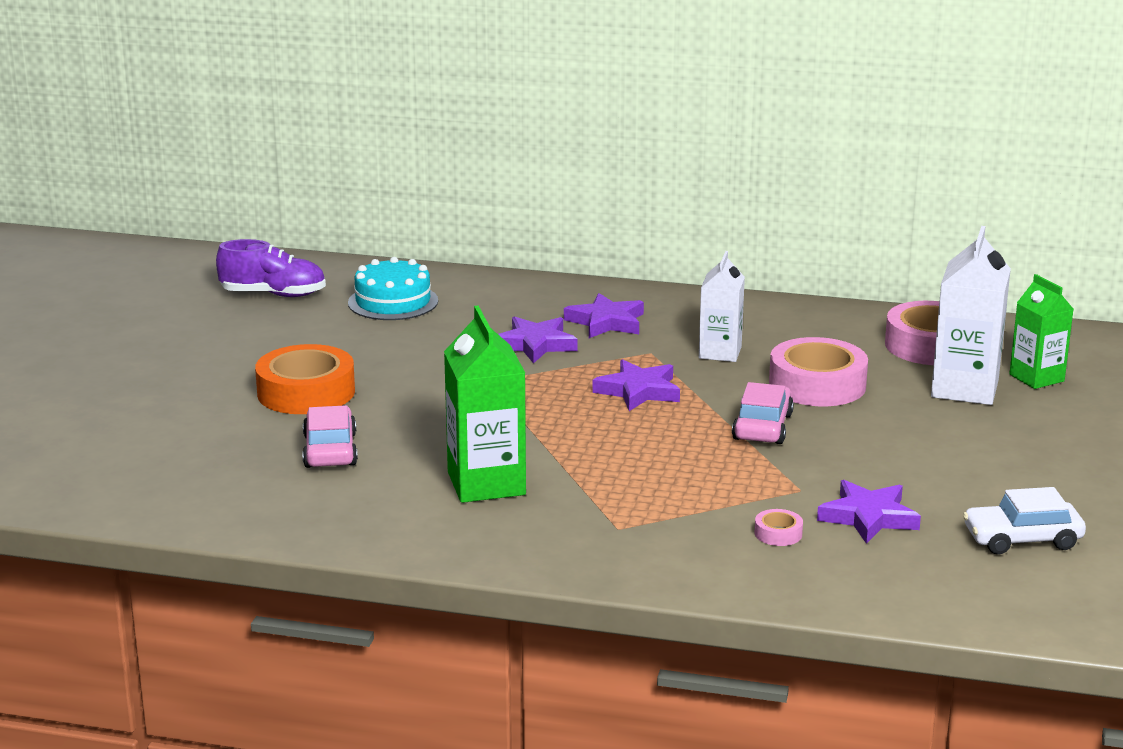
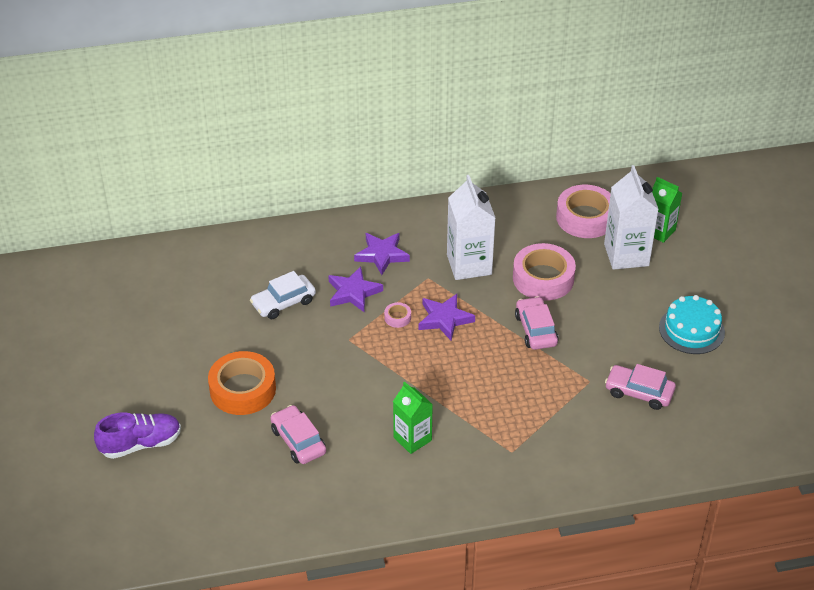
camera: 25 degrees left, 20 degrees up
purple shoe [216,239,326,297] -> purple shoe moved to [94,412,181,459]
turquoise cake [348,257,438,320] -> turquoise cake moved to [659,295,725,354]
green carton [444,306,526,503] -> green carton [393,381,433,454], size x0.65
white carton [699,251,745,362] -> white carton [447,175,495,280], size x1.53
pink tape [754,509,803,546] -> pink tape moved to [384,302,411,328]
purple star [817,480,921,544] -> pink car [605,364,676,410]
white car [963,487,1086,554] -> white car moved to [250,271,316,319]

